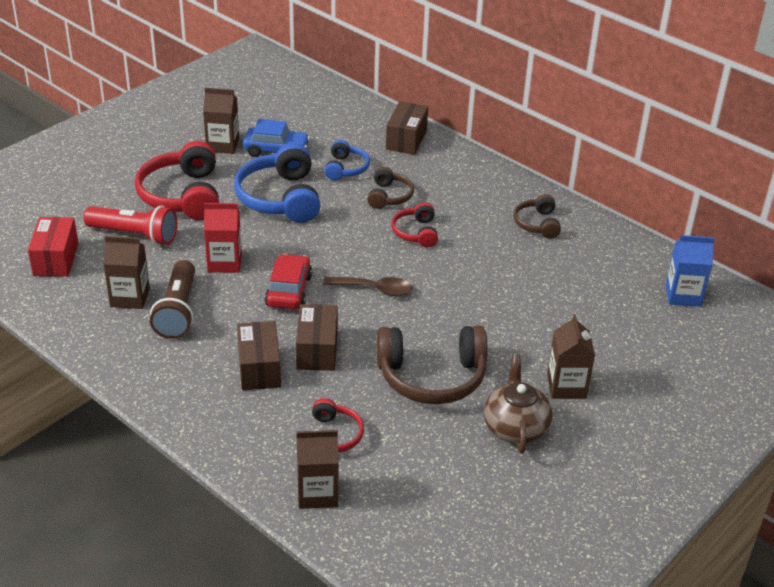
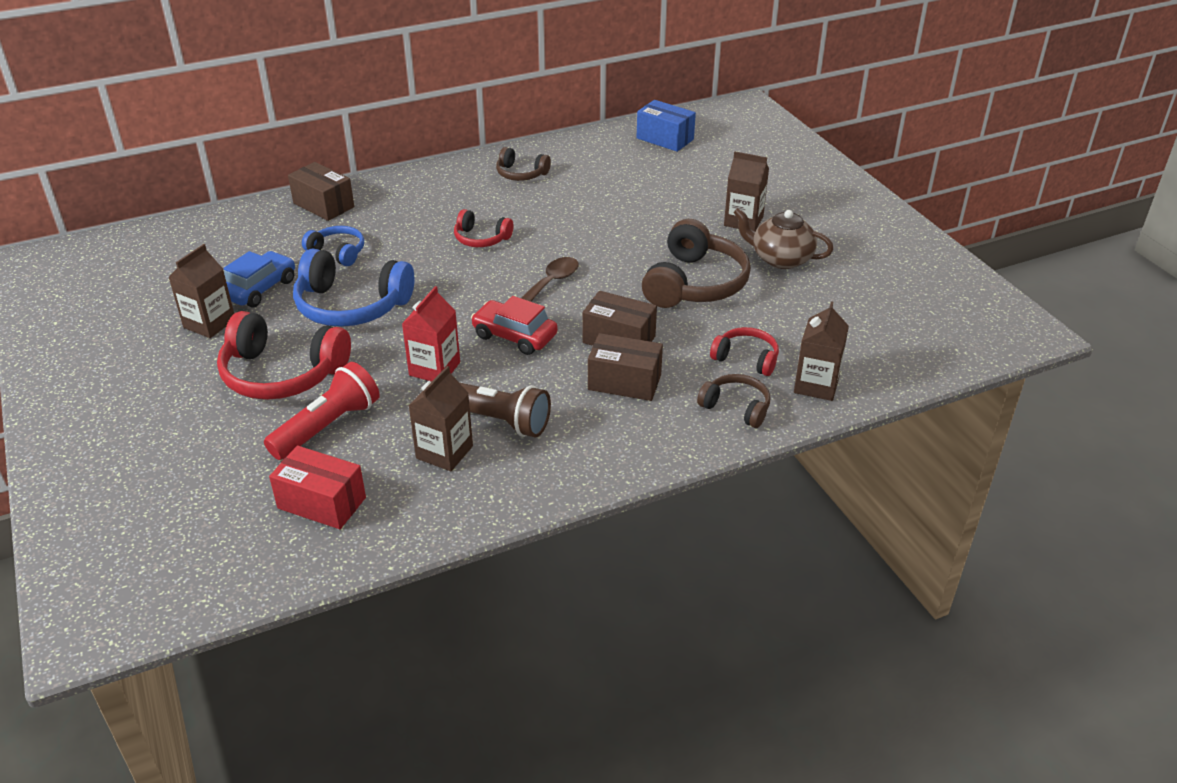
camera: 65 degrees left, 0 degrees up
brown headphones [367,167,414,209] -> brown headphones moved to [697,374,770,428]
blue carton [666,235,715,307] -> blue box [637,100,696,152]

